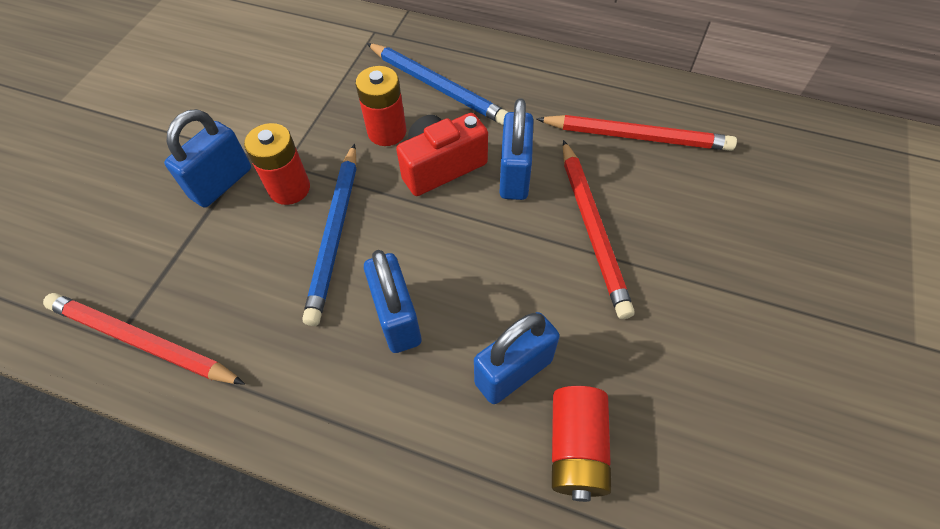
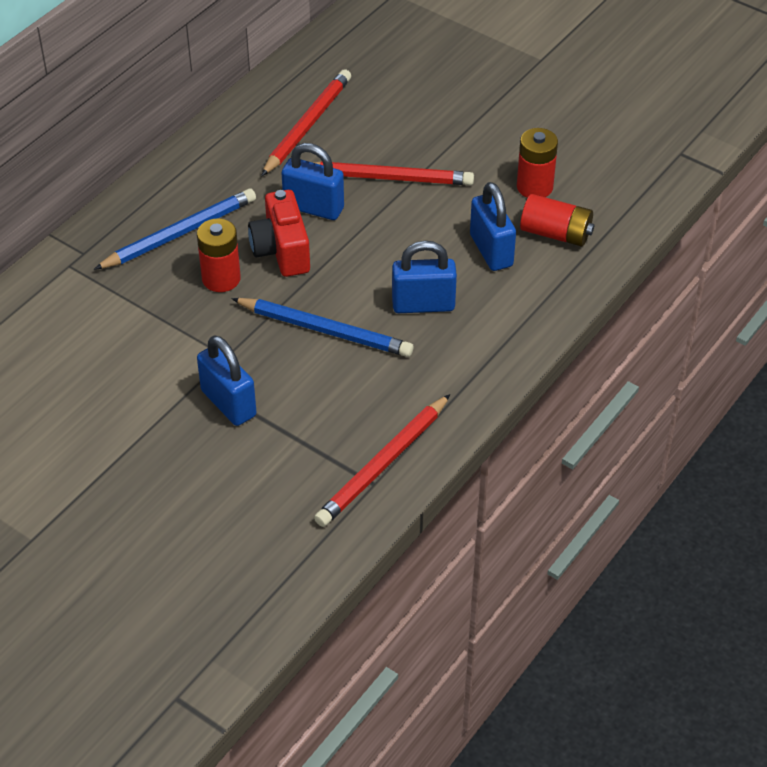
camera: 75 degrees left, 10 degrees down
red battery [244,123,310,205] -> red battery moved to [517,128,558,198]

